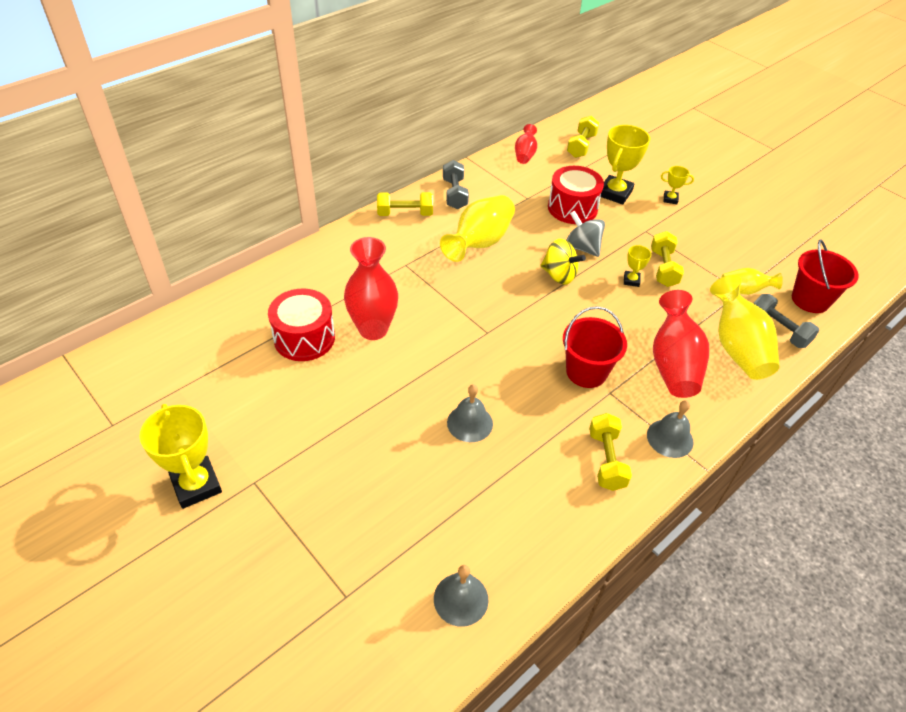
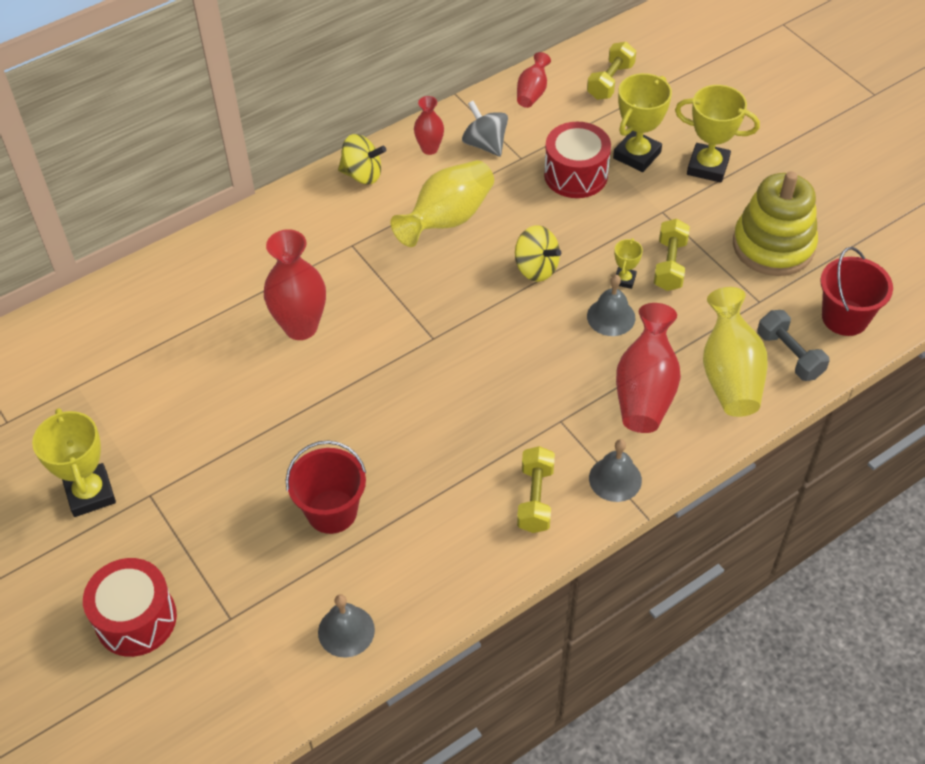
camera: 10 degrees right, 5 degrees up
red drum [268,288,335,361] -> red drum moved to [83,558,177,657]
yellow dumbbell [377,192,433,216] -> yellow spinning top [338,134,386,185]
grey dumbbell [443,160,469,209] -> red vase [414,96,444,155]
grey bell [447,384,493,442] -> grey bell moved to [587,275,635,336]
red bucket [563,306,627,388] -> red bucket moved to [286,440,366,534]
grey spinning top [566,210,605,257] -> grey spinning top moved to [462,101,508,157]
yellow trophy [661,166,694,204] -> yellow trophy [675,85,760,183], size x1.99
yellow vase [721,268,783,295] -> none
none -> yellow stacking toy [733,171,818,276]

